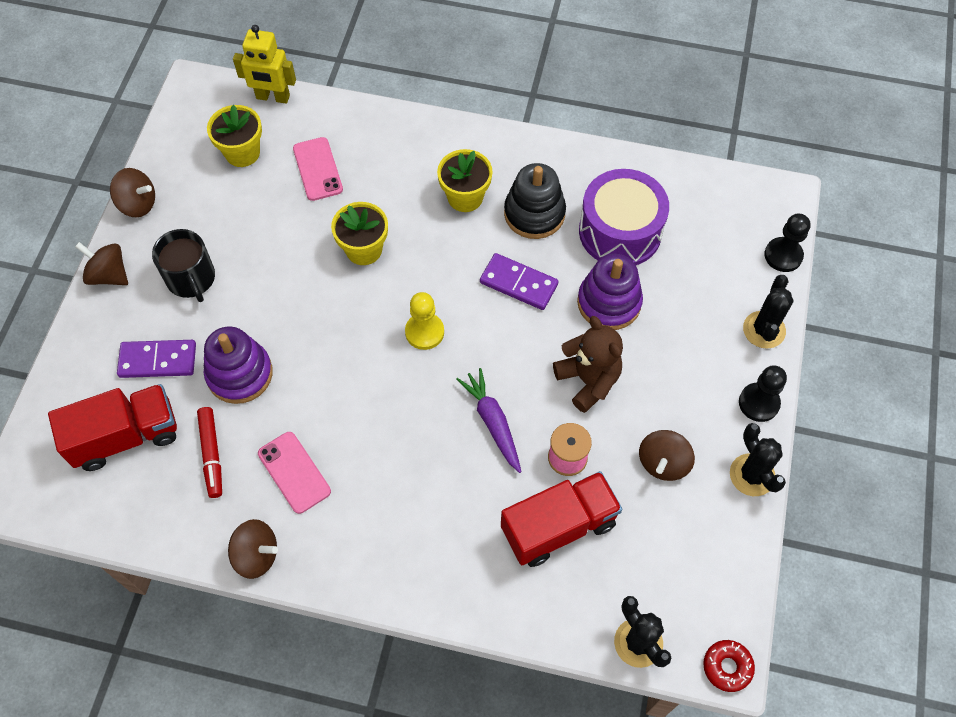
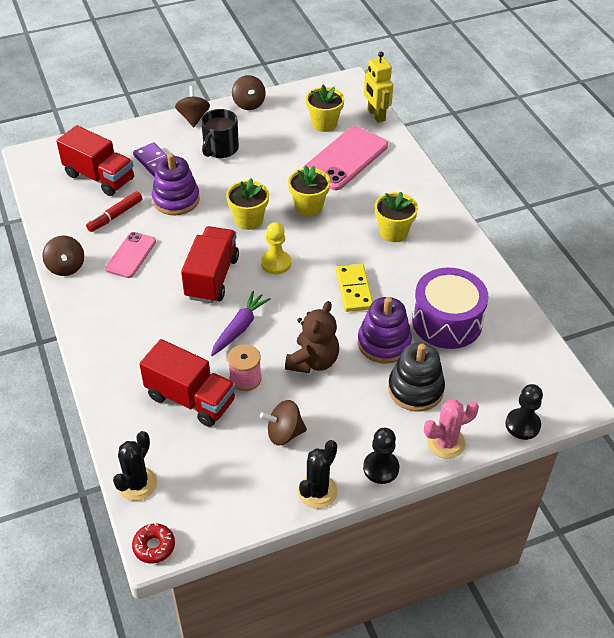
camera: 55 degrees right, 15 degrees down
pink phone [293,137,343,201] -> pink phone [303,126,388,190], size x1.72
purple domino [480,253,558,310] -> yellow domino [336,264,373,312]
black stacking toy [504,163,566,239] -> black stacking toy moved to [388,343,445,412]
black cactus [743,275,793,349] -> pink cactus [424,400,479,459]
none -> red truck [181,226,239,303]
none -> yellow flower pot [226,178,269,230]

